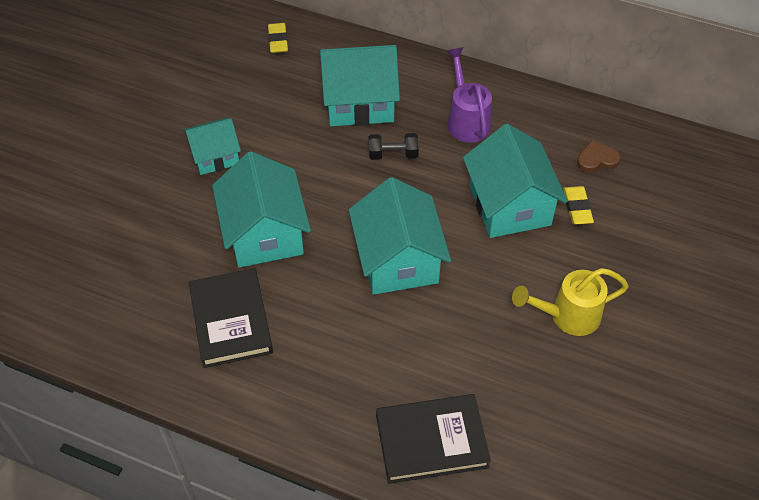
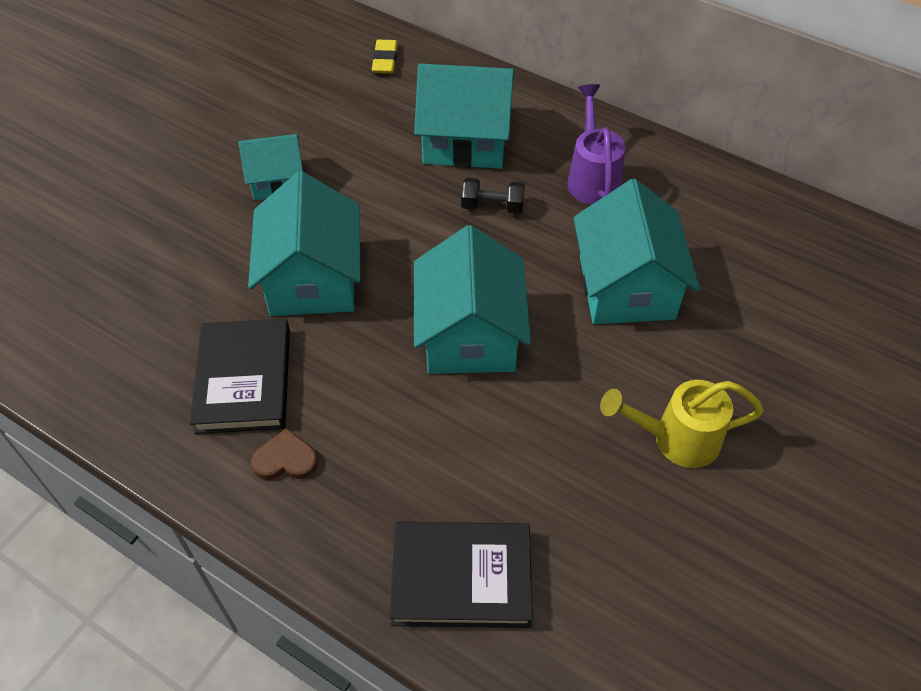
camera: 10 degrees right, 0 degrees up
yellow eraser [563,186,594,224] -> none
brown heart [577,140,621,172] -> brown heart moved to [251,428,318,480]

